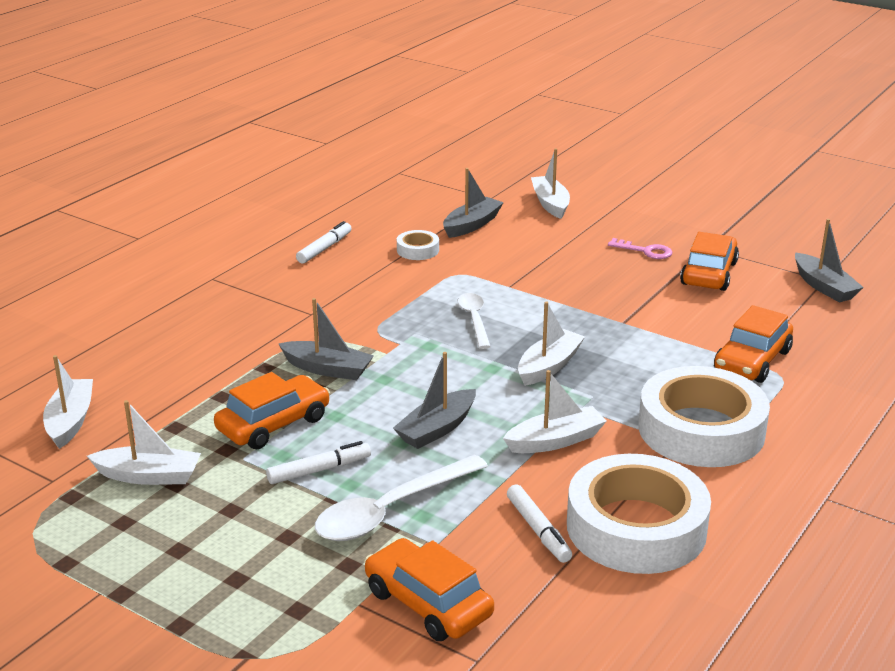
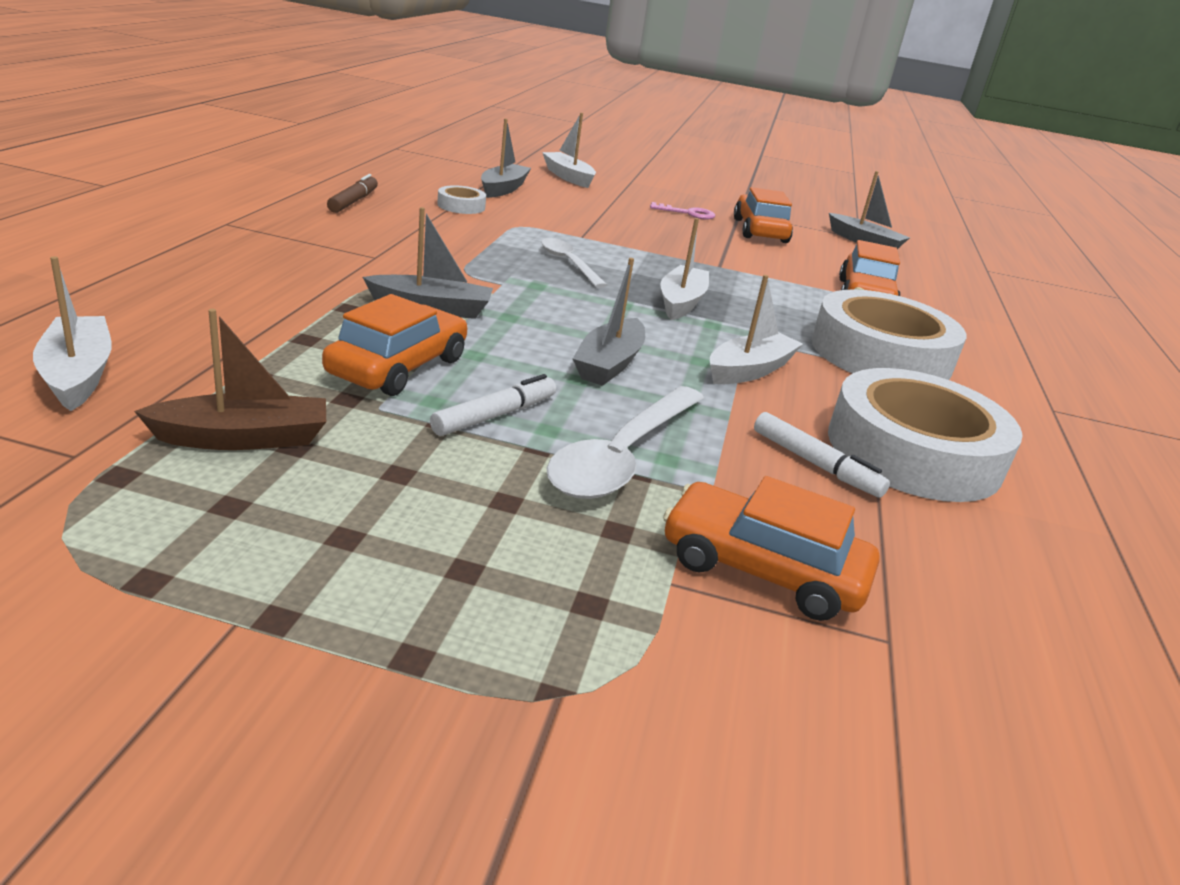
camera: 25 degrees left, 0 degrees up
white boat [87,400,201,485] -> brown boat [134,309,326,450]
white marker [296,221,352,264] -> brown marker [327,174,378,213]

